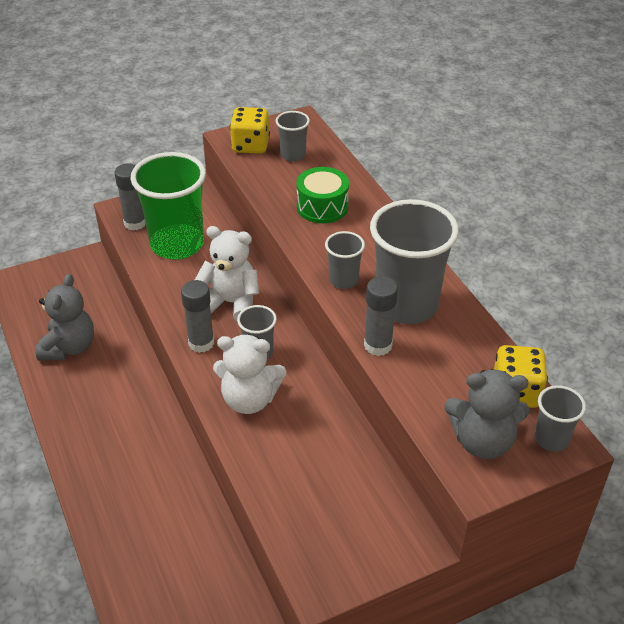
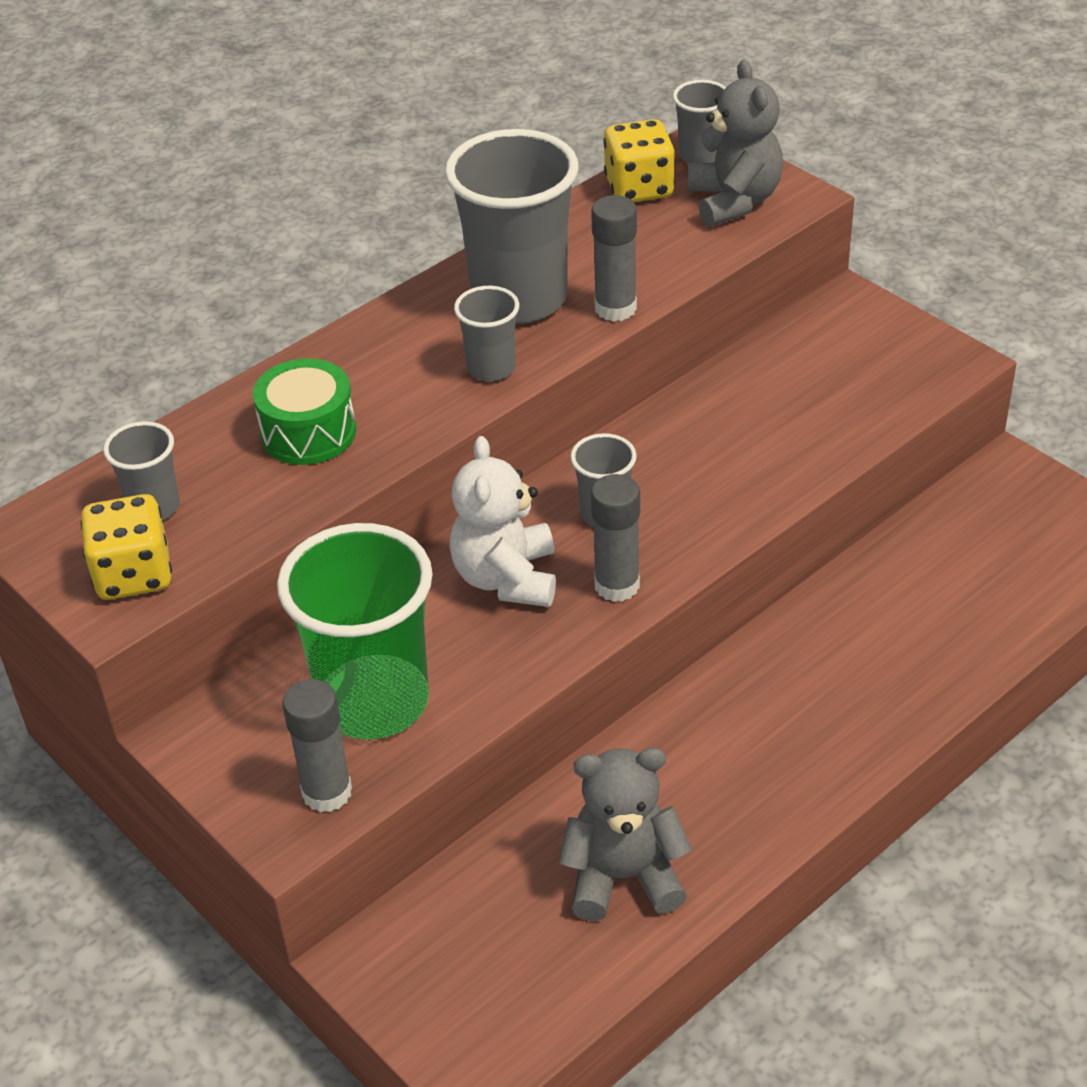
camera: 105 degrees left, 0 degrees up
white teddy bear [213,335,286,414] -> none

